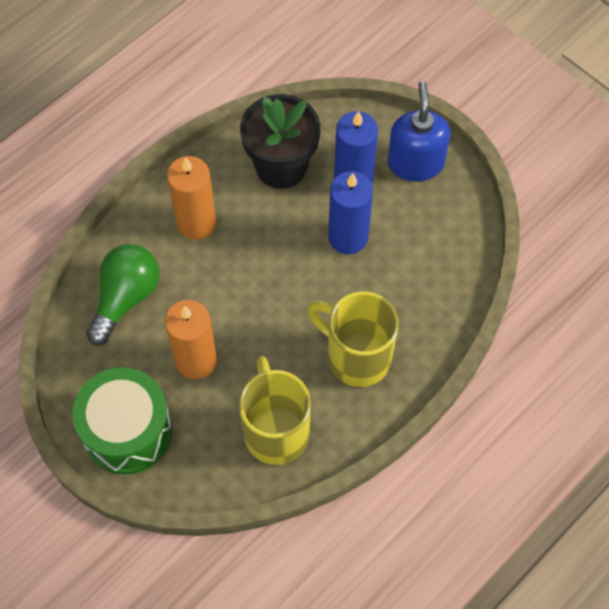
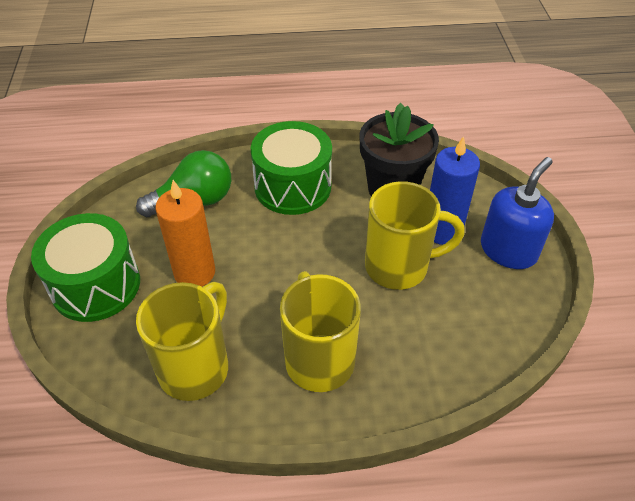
camera: 40 degrees right, 15 degrees down
orange candle [167,156,216,240] -> green drum [251,121,332,215]
blue candle [328,171,373,254] -> yellow mug [365,181,465,290]

